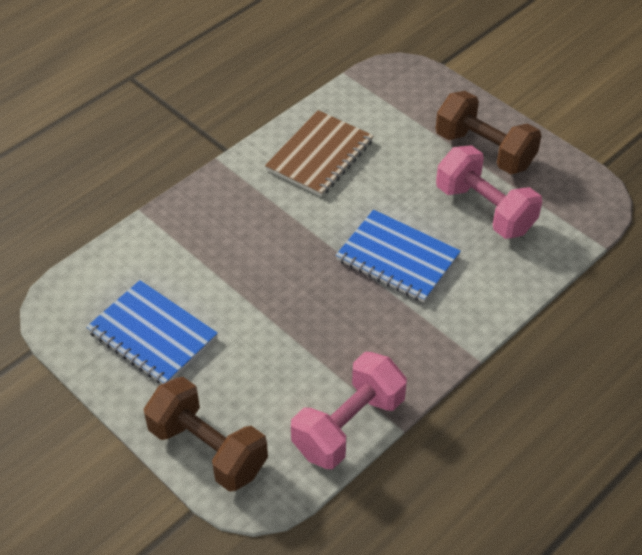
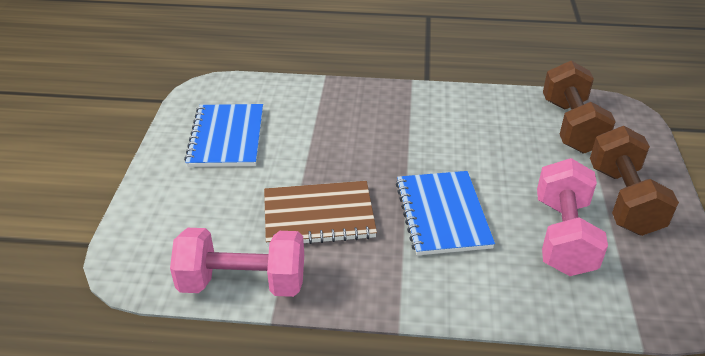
camera: 50 degrees right, 10 degrees down
brown dumbbell [144,377,268,492] -> brown dumbbell moved to [543,61,616,153]
brown notebook [265,110,373,197] -> brown notebook moved to [264,181,377,246]

